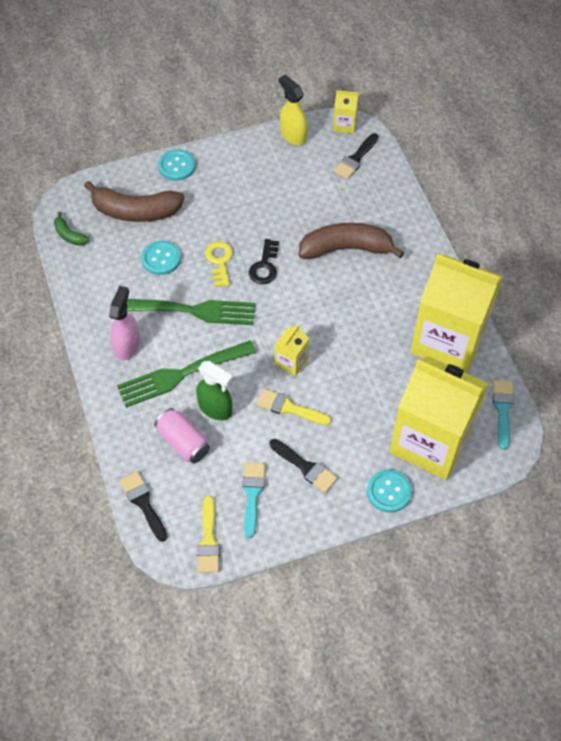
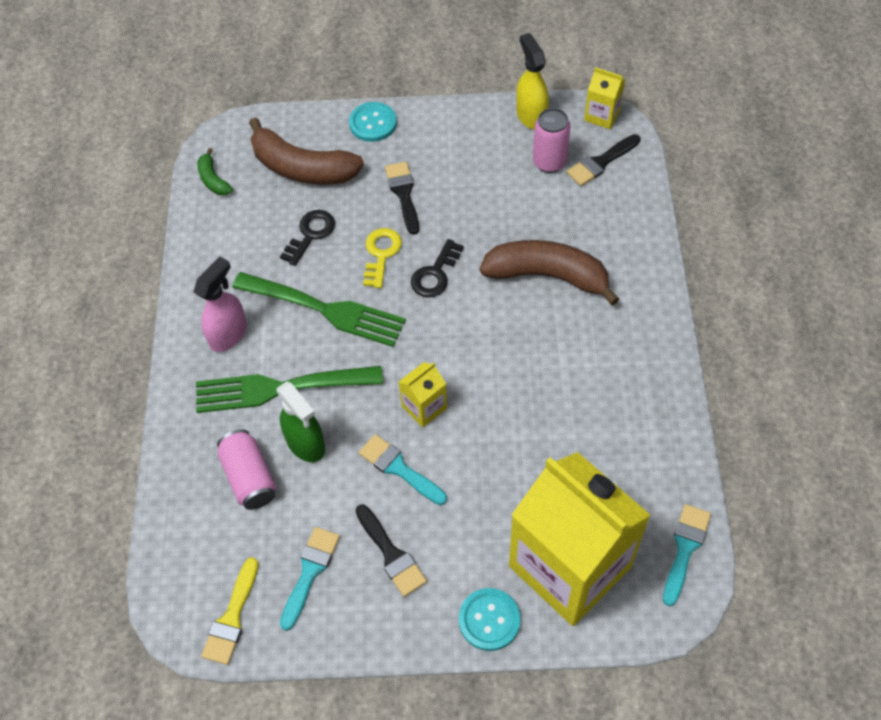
camera: 20 degrees right, 0 degrees up
black brush [120,471,167,542] -> black brush moved to [385,162,419,235]
turquoise button [141,241,181,275] -> black key [280,210,335,266]
yellow brush [257,389,331,425] -> turquoise brush [359,434,447,505]
yellow carton [411,254,503,374] -> none
none -> pink can [533,108,570,173]

